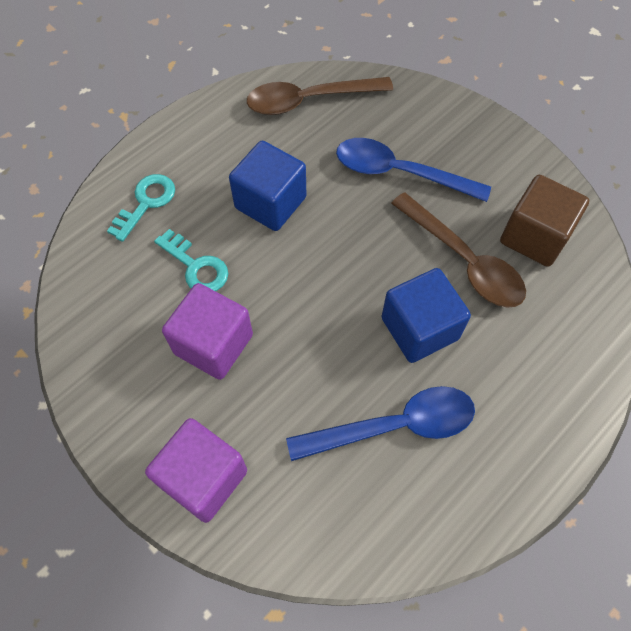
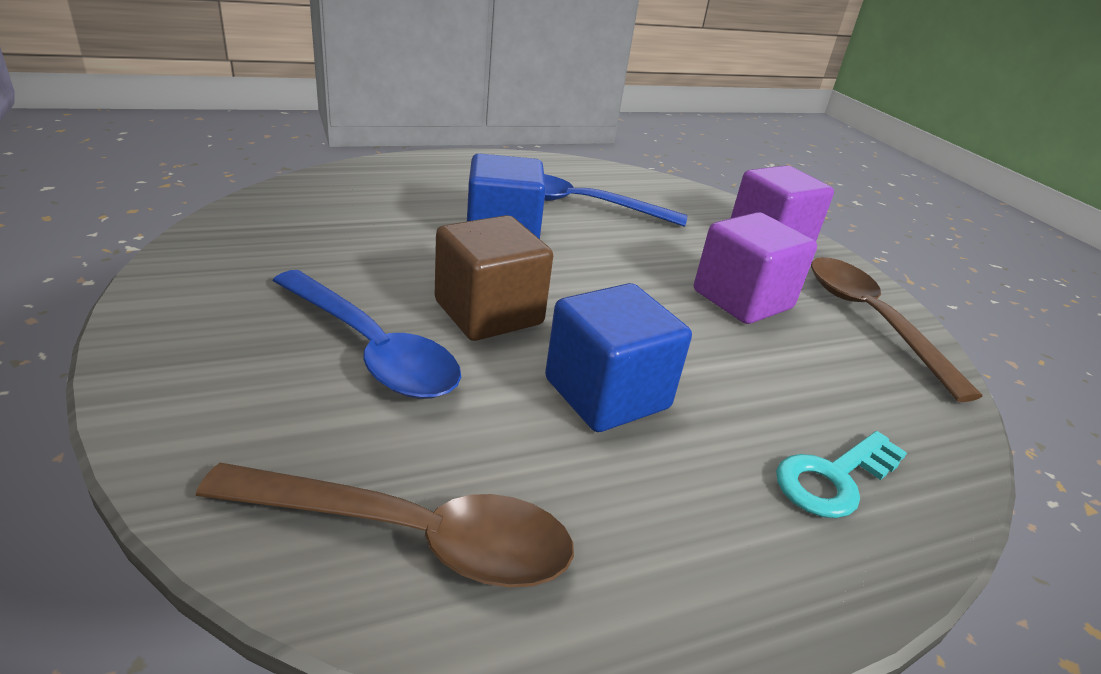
camera: 160 degrees left, 30 degrees down
turquoise key [154,229,228,291] -> none
brown spoon [391,192,526,308] -> brown spoon moved to [811,257,983,402]
brown cube [500,175,589,267] -> brown cube moved to [435,215,553,341]

